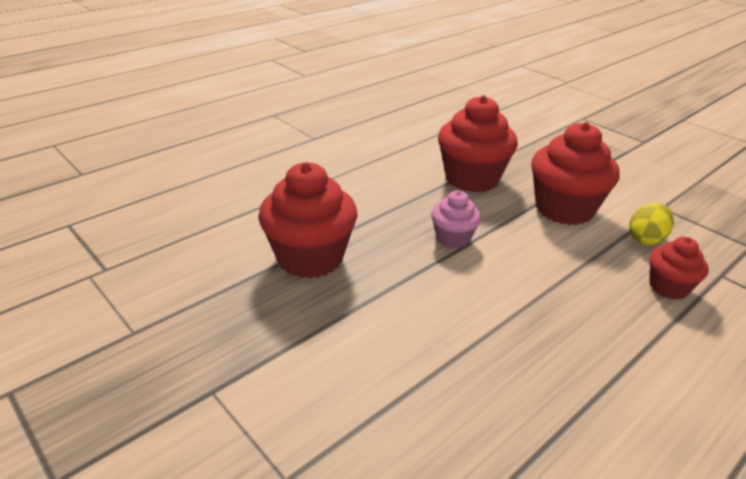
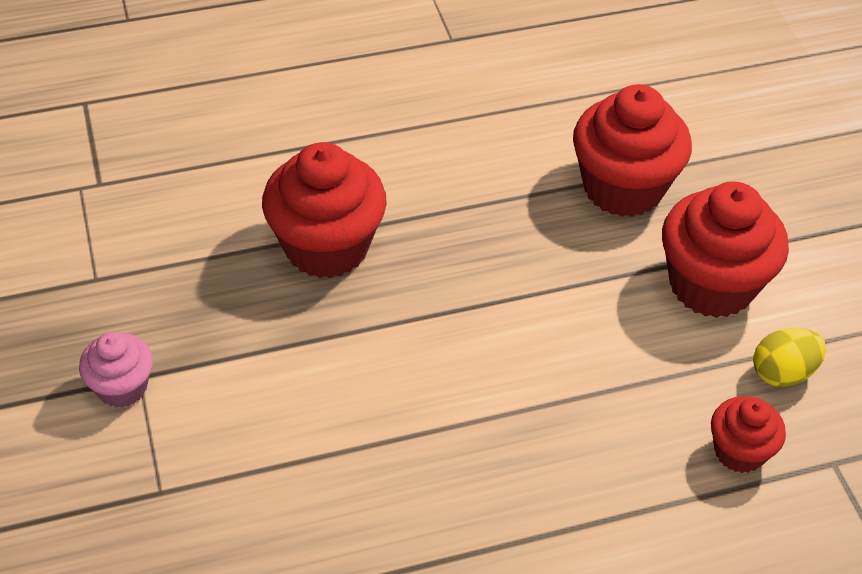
camera: 25 degrees right, 15 degrees up
pink cupcake [431,190,481,248] -> pink cupcake moved to [79,332,153,408]

